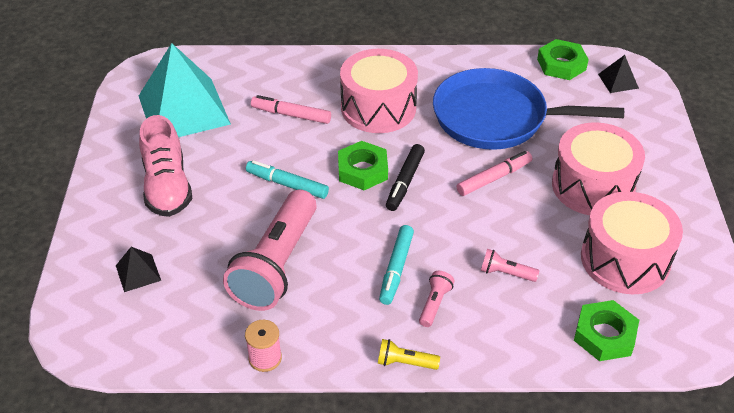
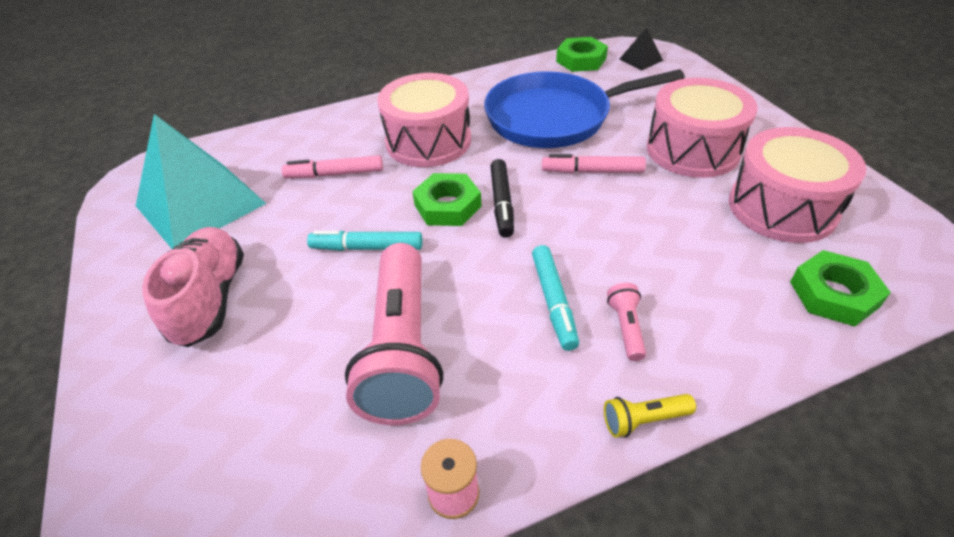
camera: 20 degrees left, 0 degrees up
black pyramid [116,247,161,292] -> none
pink shoe [139,115,192,217] -> pink shoe turned 150 degrees counterclockwise [142,227,244,347]
pink marker [457,151,532,196] -> pink marker turned 120 degrees counterclockwise [542,154,646,173]
pink flashlight [481,249,539,282] -> none

